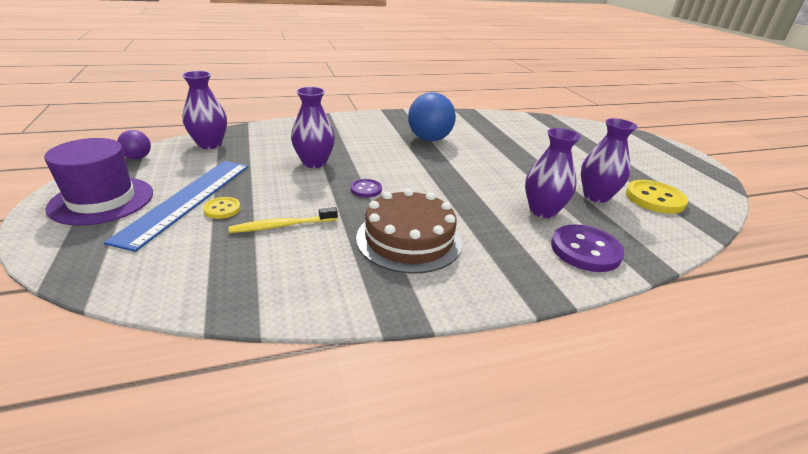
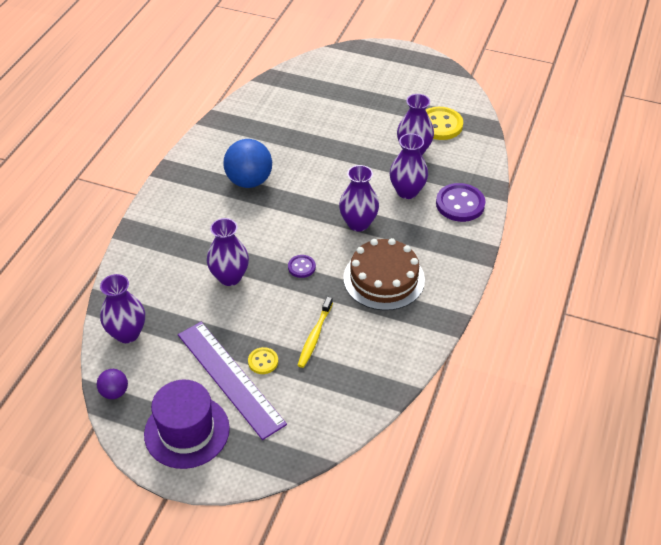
camera: 50 degrees left, 15 degrees up
blue ruler [104,161,249,252] -> purple ruler [178,322,287,440]
none -> purple vase [339,165,379,232]

